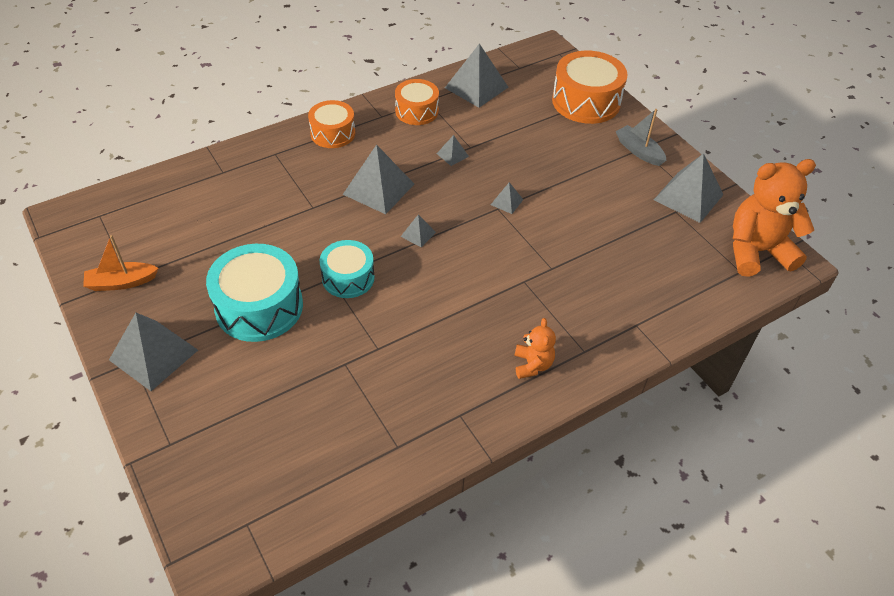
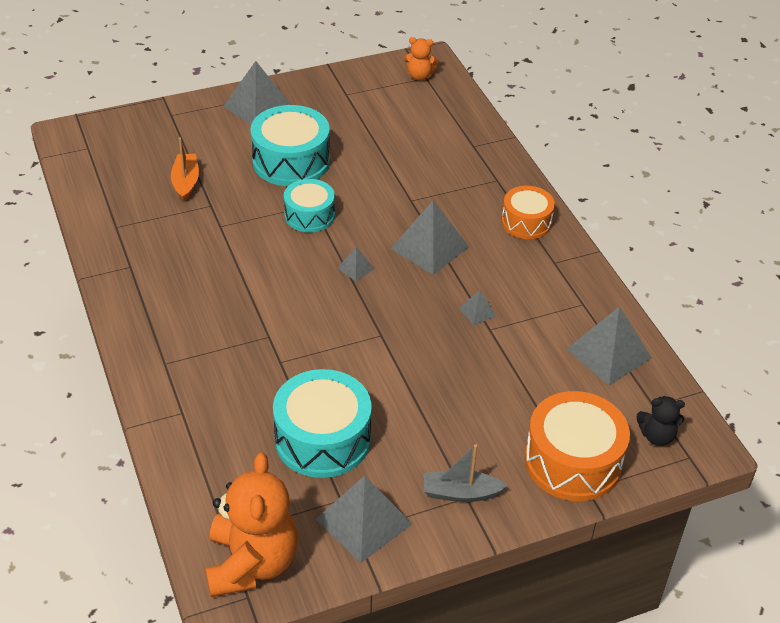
camera: 100 degrees right, 5 degrees down
orange boat [83,235,159,291] -> orange boat moved to [171,138,199,202]
orange drum [395,79,439,125] -> none
grey pyramid [491,182,523,214] -> none
orange teddy bear [515,318,556,379] -> orange teddy bear moved to [404,37,439,81]
grey boat [616,109,666,166] -> grey boat turned 150 degrees counterclockwise [424,444,508,502]
none -> turquoise drum [273,369,372,478]
none -> black teddy bear [636,396,685,446]

